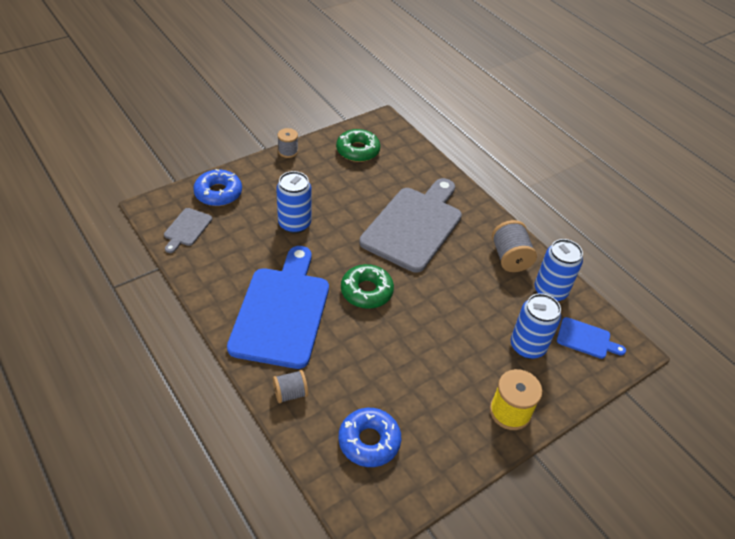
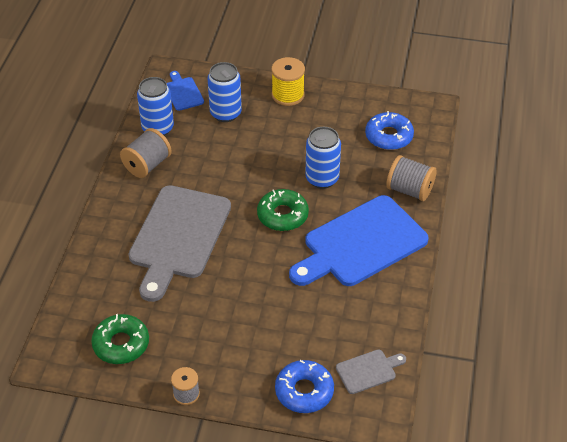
camera: 130 degrees left, 0 degrees up
grey spool [273,370,308,403] -> grey spool [386,155,436,201], size x1.57
blue can [276,171,311,234] -> blue can moved to [305,127,341,189]
grey cutting board [359,178,462,273] -> grey cutting board turned 60 degrees counterclockwise [128,185,231,302]

